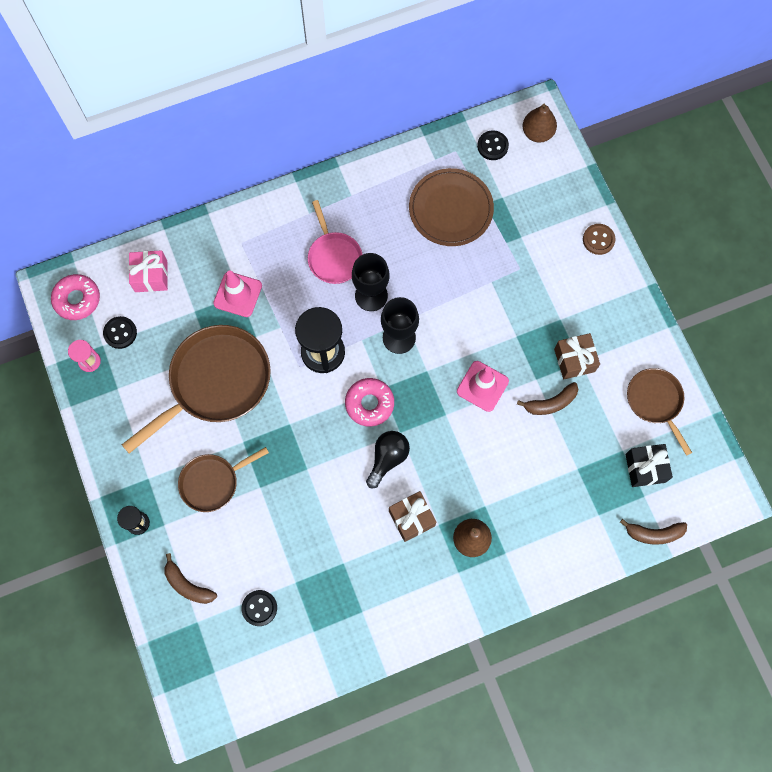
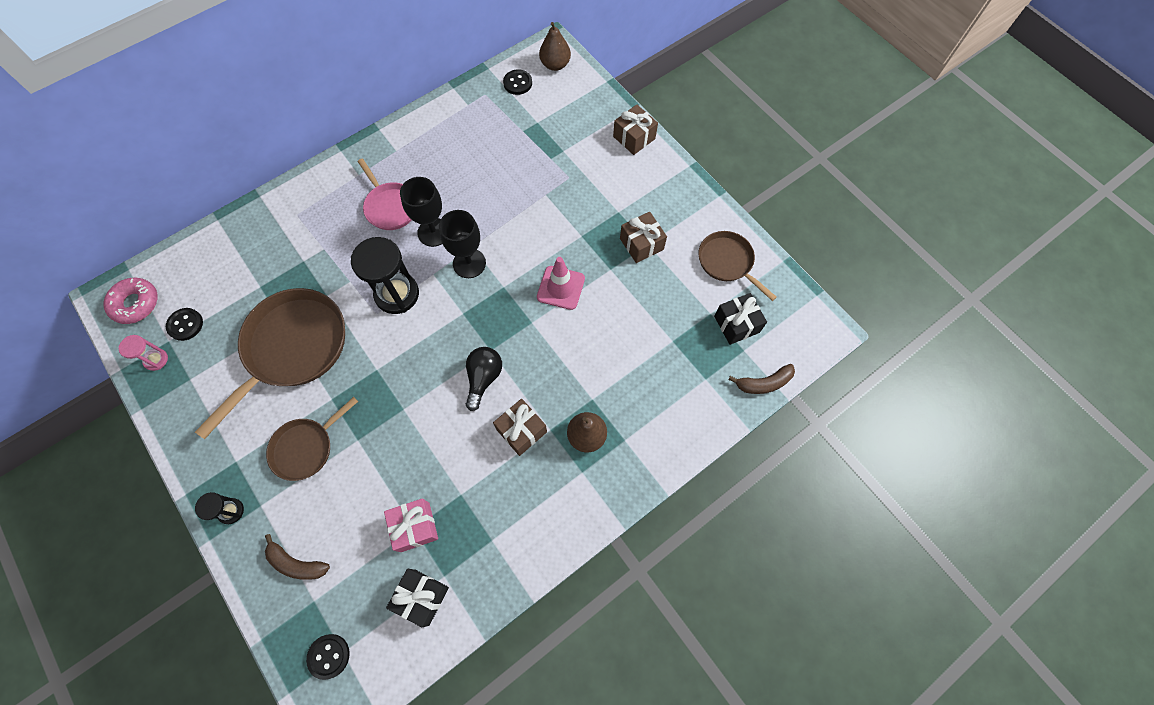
camera: 15 degrees left, 5 degrees down
pink gift [128,250,168,292] -> pink gift moved to [384,498,438,552]
pink traffic cone [213,270,262,317] -> none
black button [242,590,277,626] -> black button moved to [306,634,350,680]
pink donut [345,378,394,426] -> none
brown plate [409,168,494,246] -> none
brown banana [517,382,579,415] -> none
brown button [583,224,615,255] -> brown gift [613,104,658,155]
none -> black gift [386,568,449,627]

